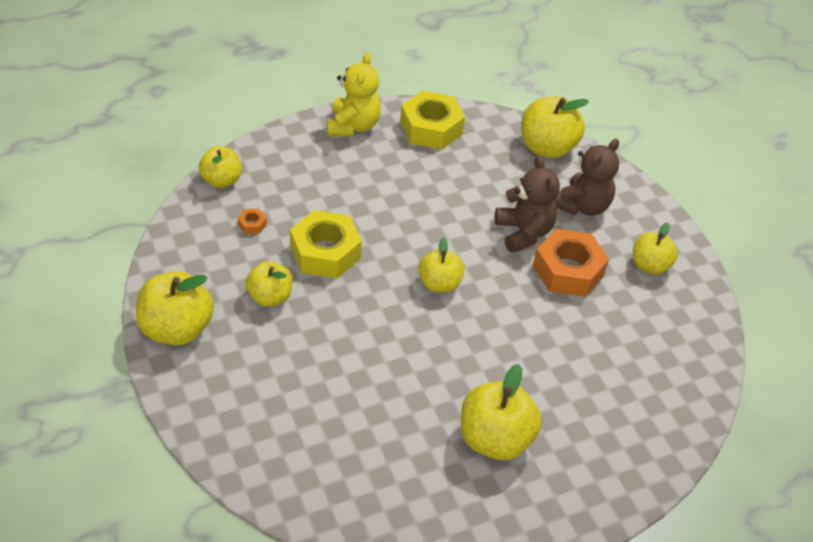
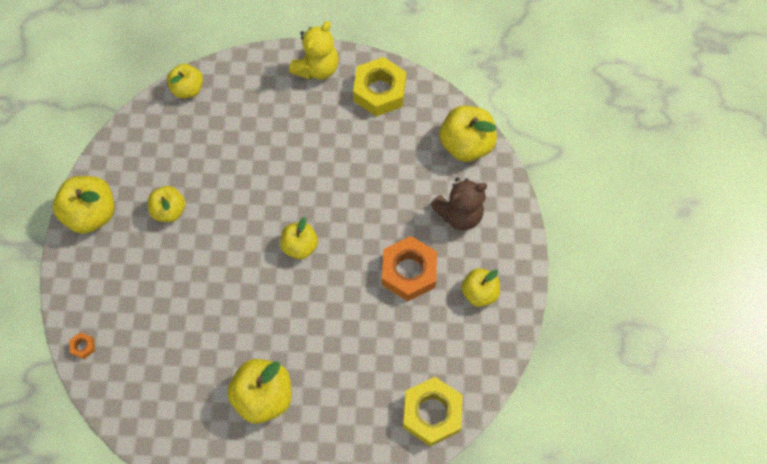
camera: 30 degrees right, 20 degrees up
orange nut [237,209,267,234] -> orange nut moved to [69,333,95,359]
yellow nut [290,210,362,279] -> yellow nut moved to [403,377,463,446]
brown teddy bear [495,156,560,253] -> none

